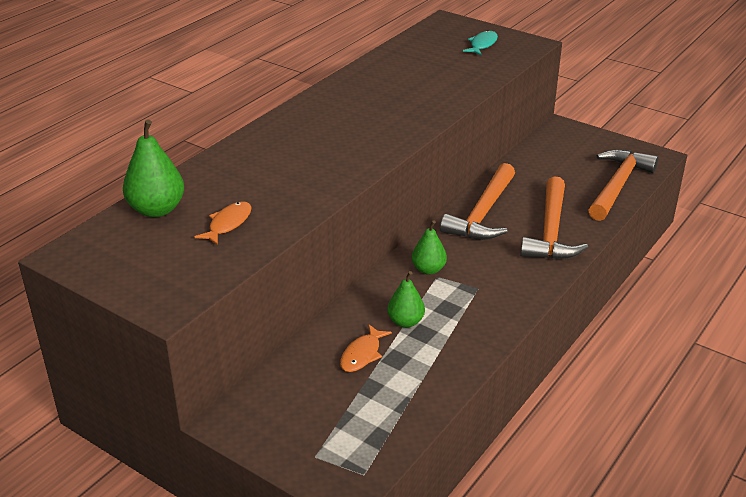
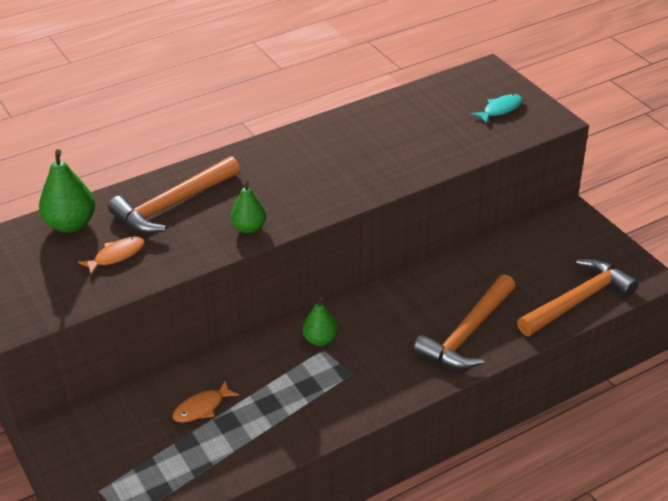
camera: 25 degrees right, 5 degrees up
green pear [387,271,425,328] -> green pear moved to [231,180,266,233]
orange hammer [440,163,515,240] -> orange hammer moved to [108,156,240,233]

